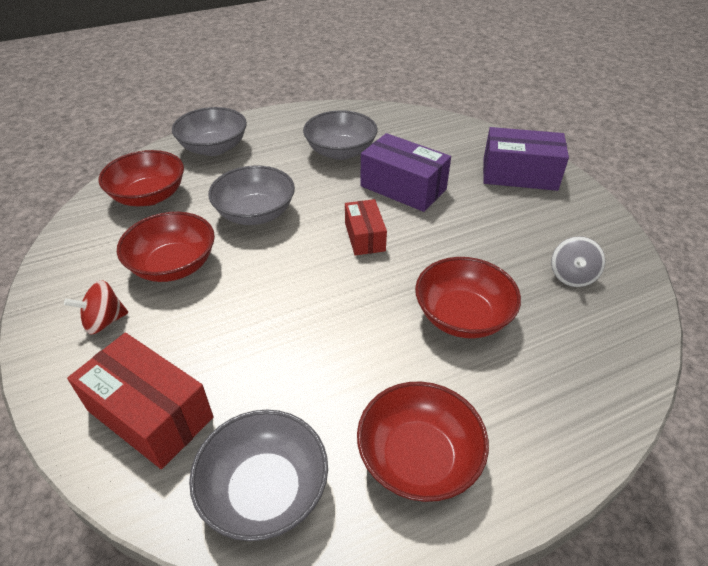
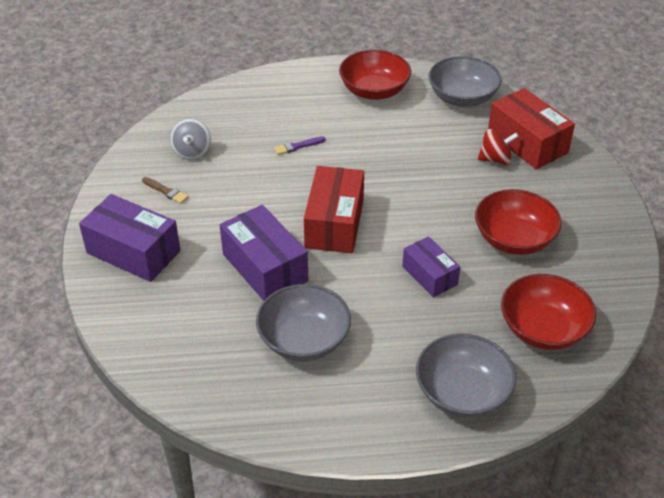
camera: 160 degrees left, 0 degrees up
red spinning top [64,280,128,334] -> red spinning top moved to [478,129,519,165]
grey bowl [208,166,295,225] -> purple box [402,236,460,298]
red box [345,199,387,255] -> red box [304,166,364,253], size x1.62
red bowl [415,257,521,338] -> purple brush [274,136,325,155]
grey spinning top [551,236,605,287] -> grey spinning top turned 150 degrees clockwise [170,119,211,160]
none -> brown brush [142,177,188,204]

